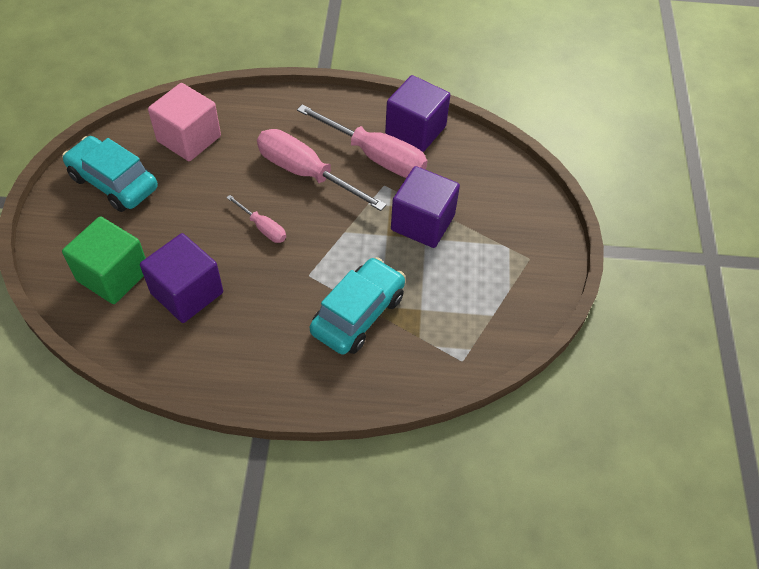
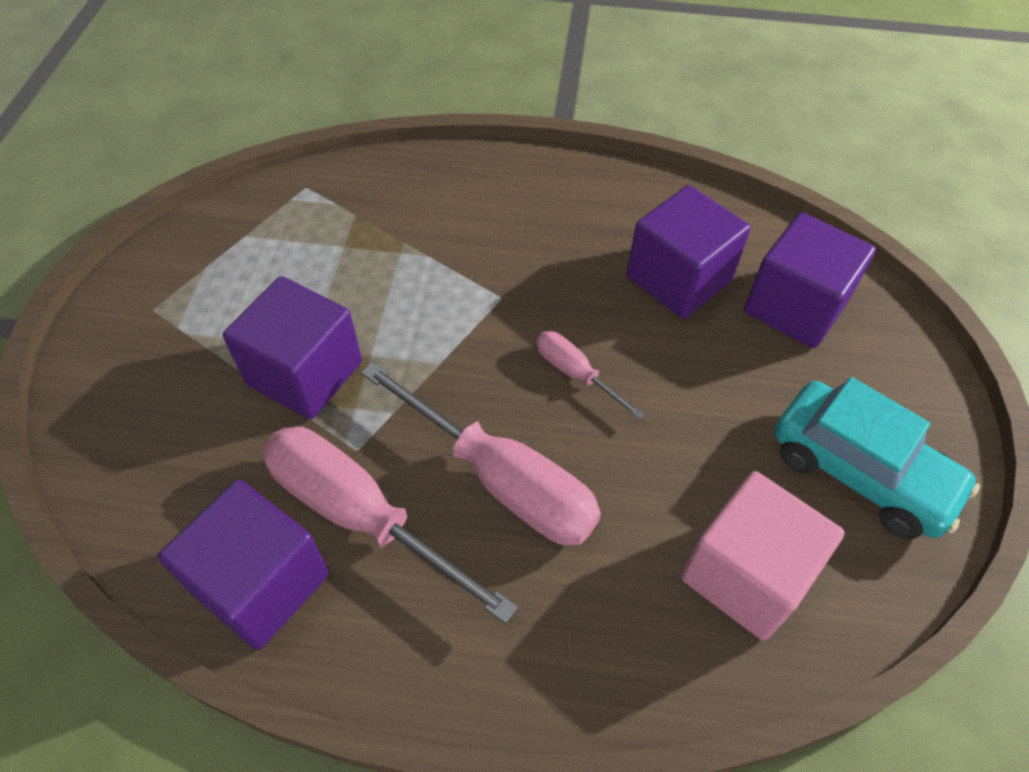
camera: 175 degrees left, 0 degrees up
green cube [62,216,146,304] -> purple cube [744,212,876,348]
turquoise car [310,257,405,354] -> none

